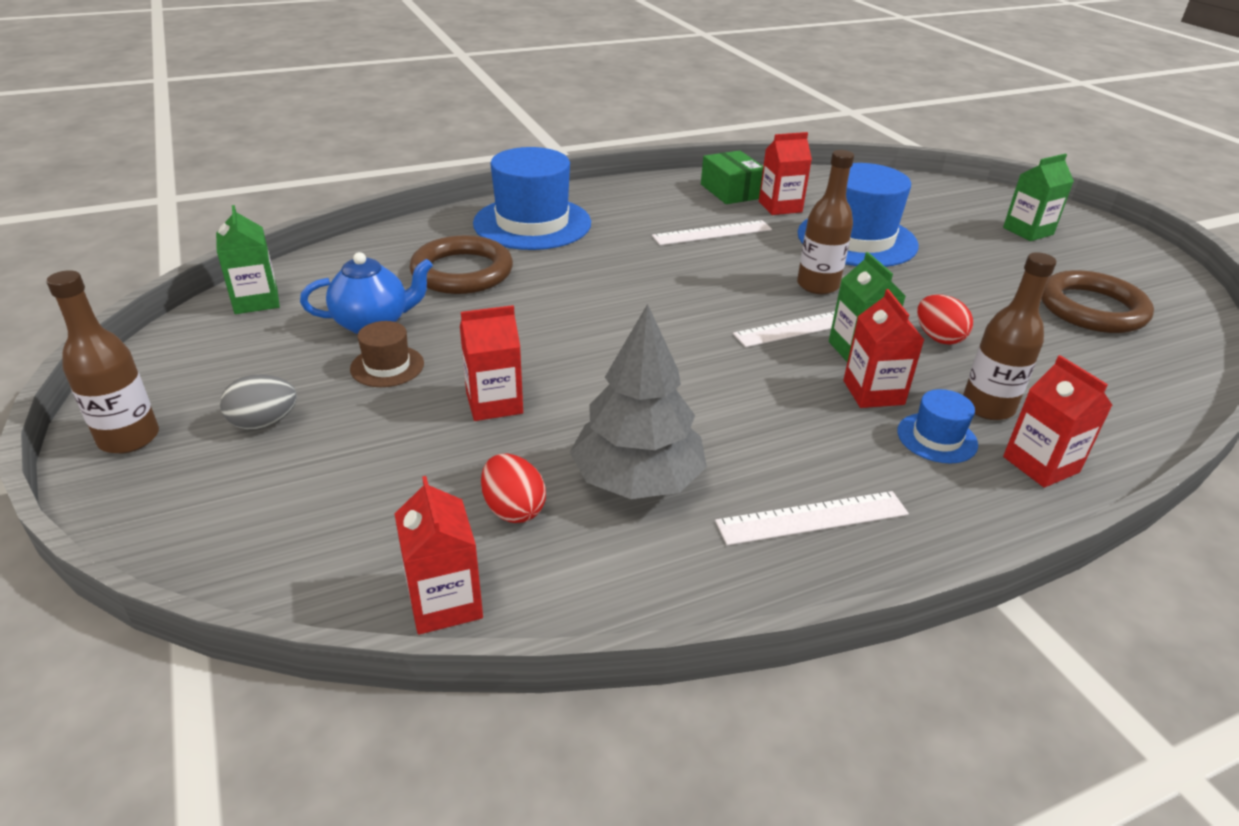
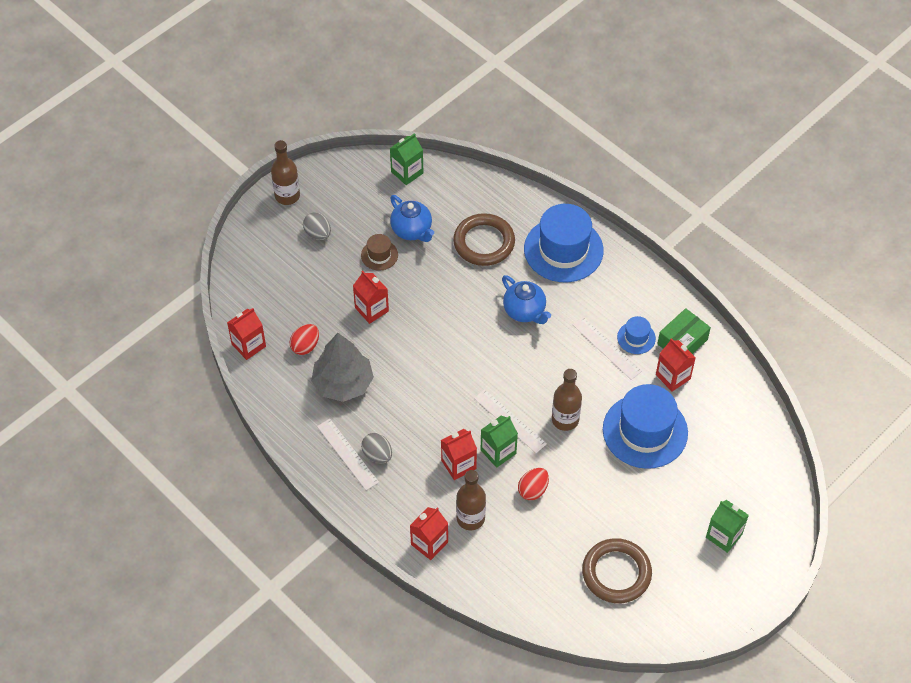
camera: 70 degrees right, 20 degrees up
blue hat [897,389,978,463] -> blue hat moved to [617,316,656,354]
none -> grey egg [361,433,392,463]
none -> blue teapot [502,275,551,324]

